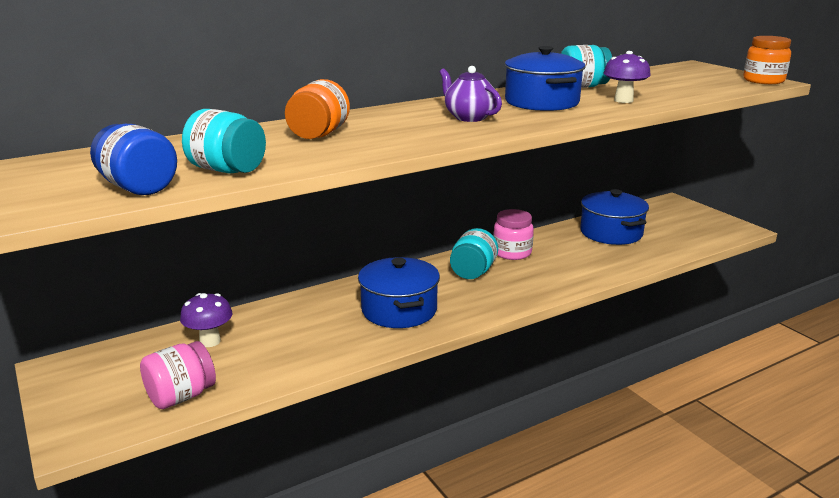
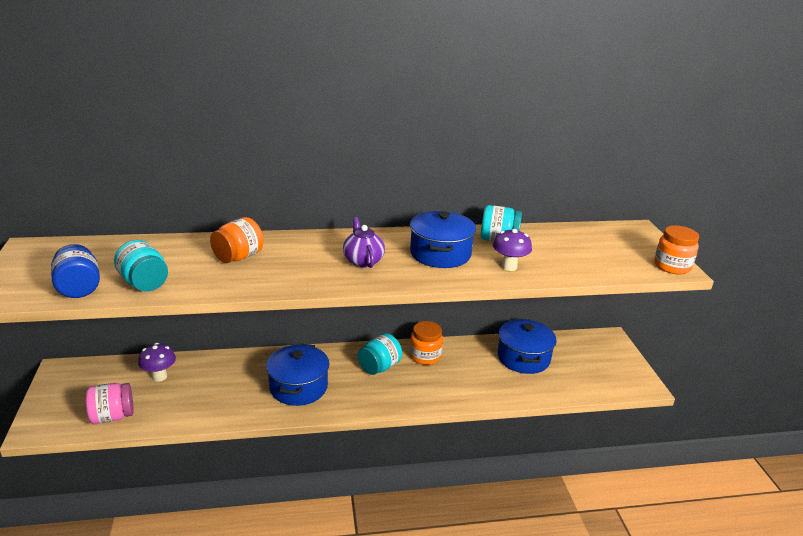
camera: 20 degrees right, 5 degrees up
pink jar [493,209,534,260] -> orange jar [410,321,443,365]

